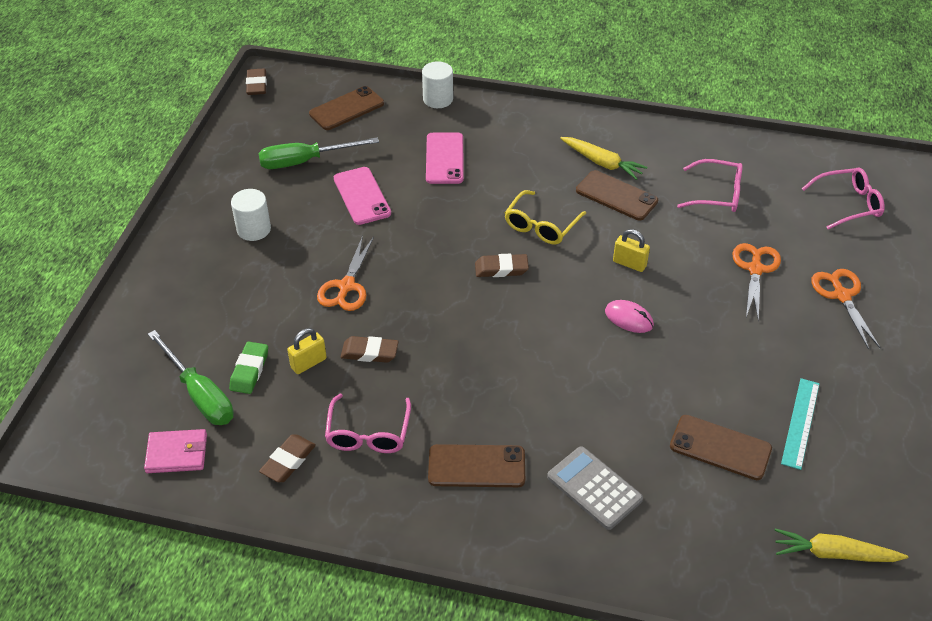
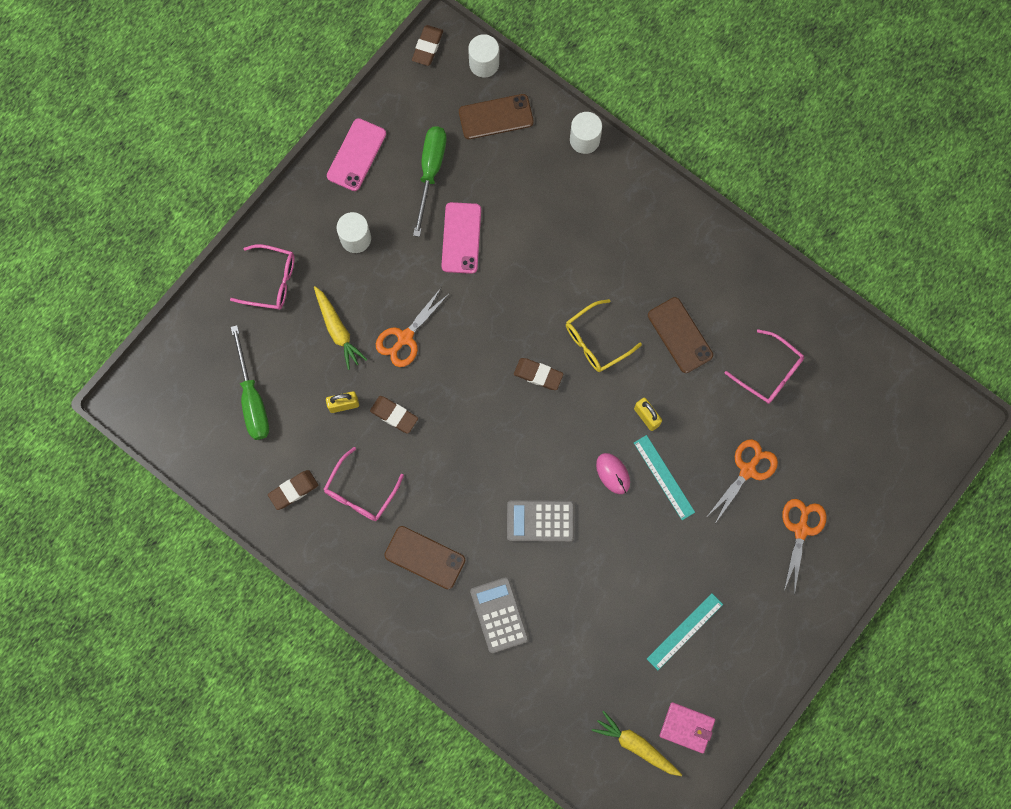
camera: 25 degrees right, 30 degrees up
pink wallet [144,429,207,473] -> pink wallet moved to [659,702,715,753]
green eraser [229,342,268,394] -> none
green screwdriver [258,137,379,169] -> green screwdriver turned 90 degrees clockwise [413,126,447,237]
pink phone [426,132,464,184] -> pink phone moved to [327,118,386,191]
yellow carrot [560,137,647,180] -> yellow carrot moved to [314,286,367,370]
brown phone [670,415,772,480] -> none
pink glasses [802,168,885,230] -> pink glasses moved to [230,244,295,310]
none -> white cylinder [468,34,499,77]
none -> grey calculator [507,500,574,542]
none -> turquoise ruler [634,435,695,520]

